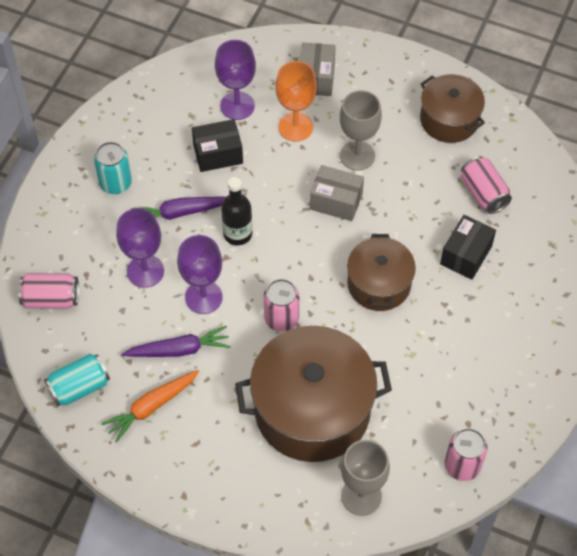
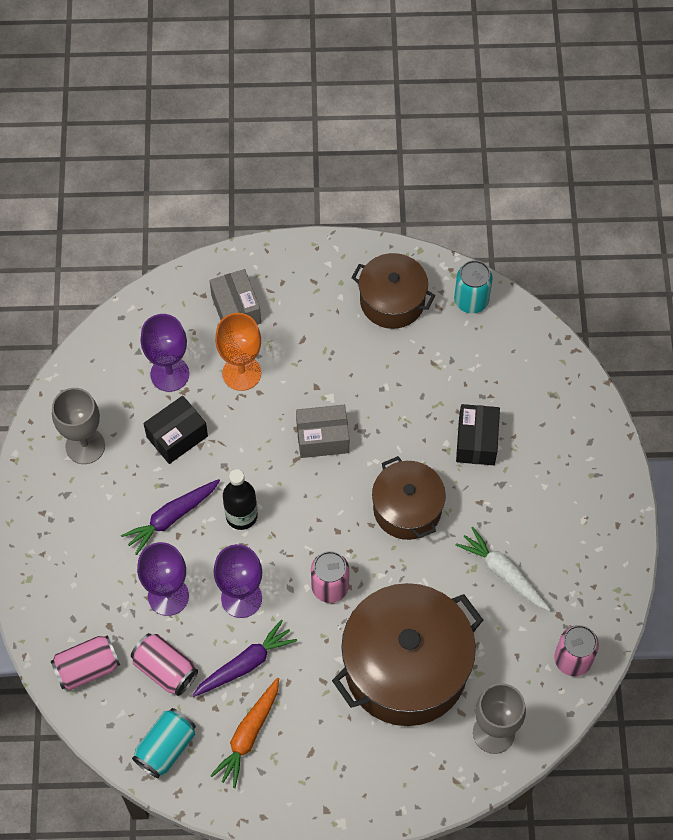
camera: 25 degrees left, 5 degrees up
turquoise can [94,142,132,194] -> turquoise can moved to [454,260,493,313]
grey goblet [340,90,382,170] -> grey goblet moved to [52,388,105,464]
pink can [461,156,512,214] -> pink can moved to [131,633,198,696]
none -> white carrot [456,527,551,611]

